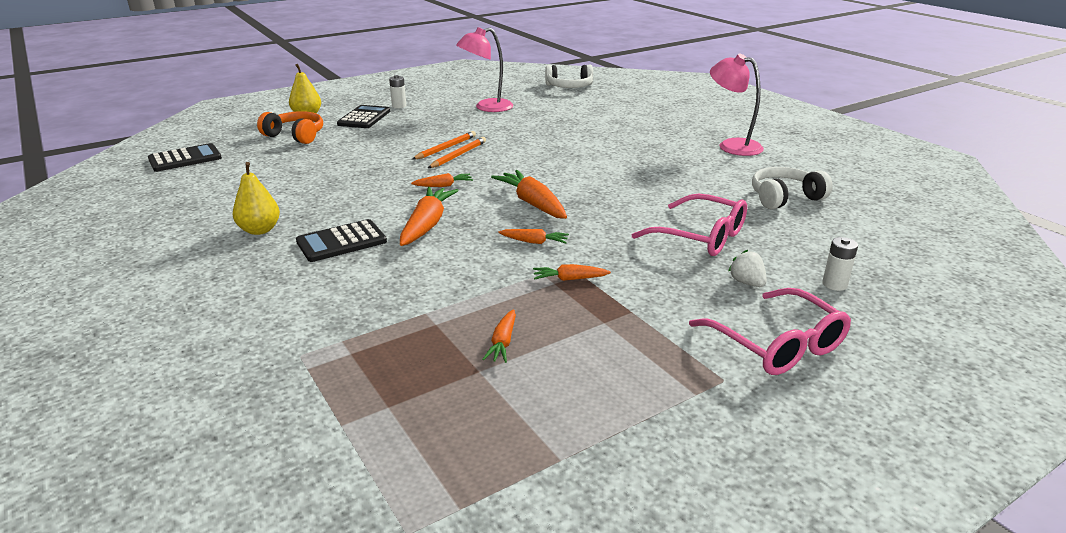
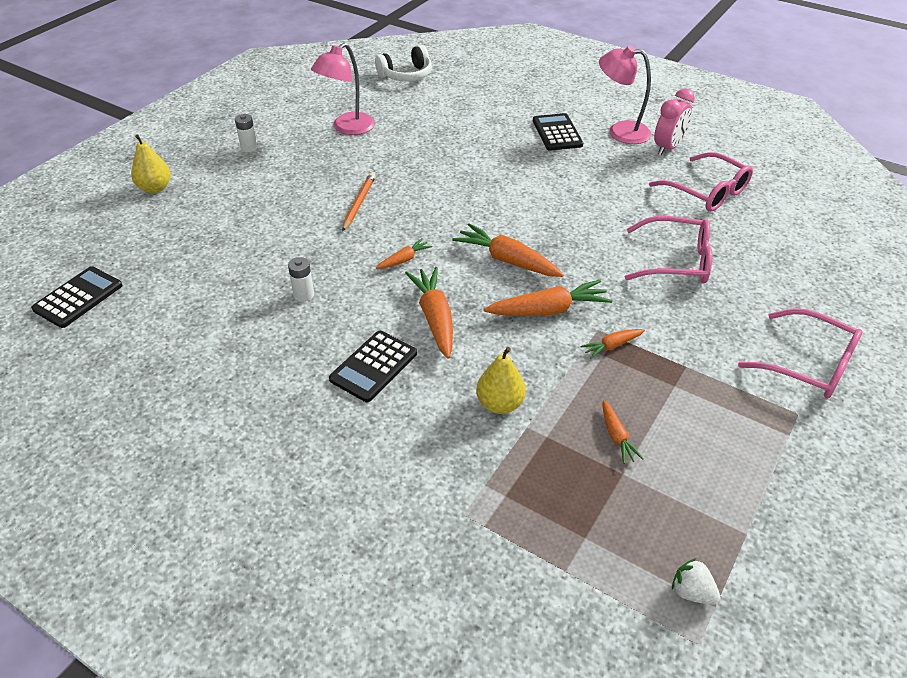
camera: 25 degrees left, 15 degrees up
yellow pear [232,162,280,235] -> yellow pear moved to [476,347,526,414]
orange headphones [257,111,323,144] -> none
black calculator [337,105,390,128] -> black calculator moved to [533,113,583,151]
orange pencil [428,137,486,168] -> none
orange carrot [498,229,569,244] -> orange carrot [484,280,612,316], size x1.87
white strawberry [728,250,767,287] -> white strawberry moved to [672,558,720,605]
white headphones [752,167,833,209] -> pink glasses [649,152,753,212]
white battery [822,237,858,291] -> white battery moved to [288,257,314,302]
none -> pink clock [654,88,695,155]

